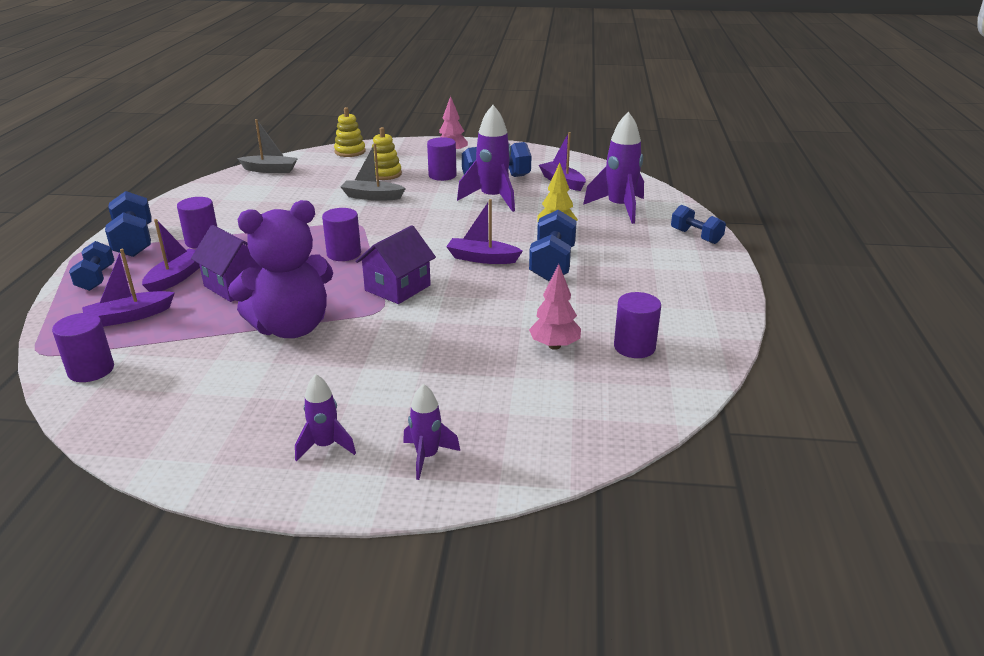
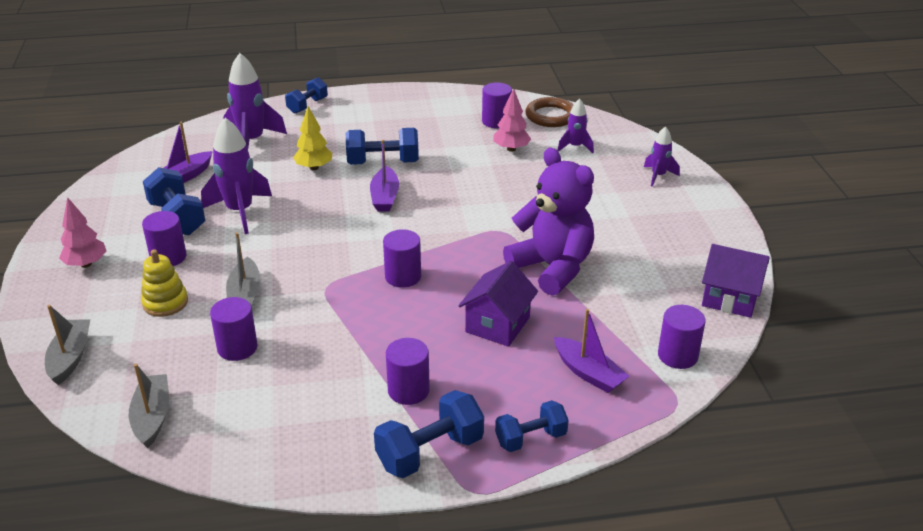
camera: 105 degrees left, 5 degrees up
purple boat [142,219,200,292] -> none
purple rocket [295,374,356,462] -> purple rocket moved to [557,98,594,153]
yellow stacking toy [334,107,366,157] -> grey boat [45,305,90,385]
purple house [355,225,436,304] -> purple house moved to [702,244,770,318]
none -> purple cylinder [210,297,258,361]
none -> brown ring [526,97,574,127]

